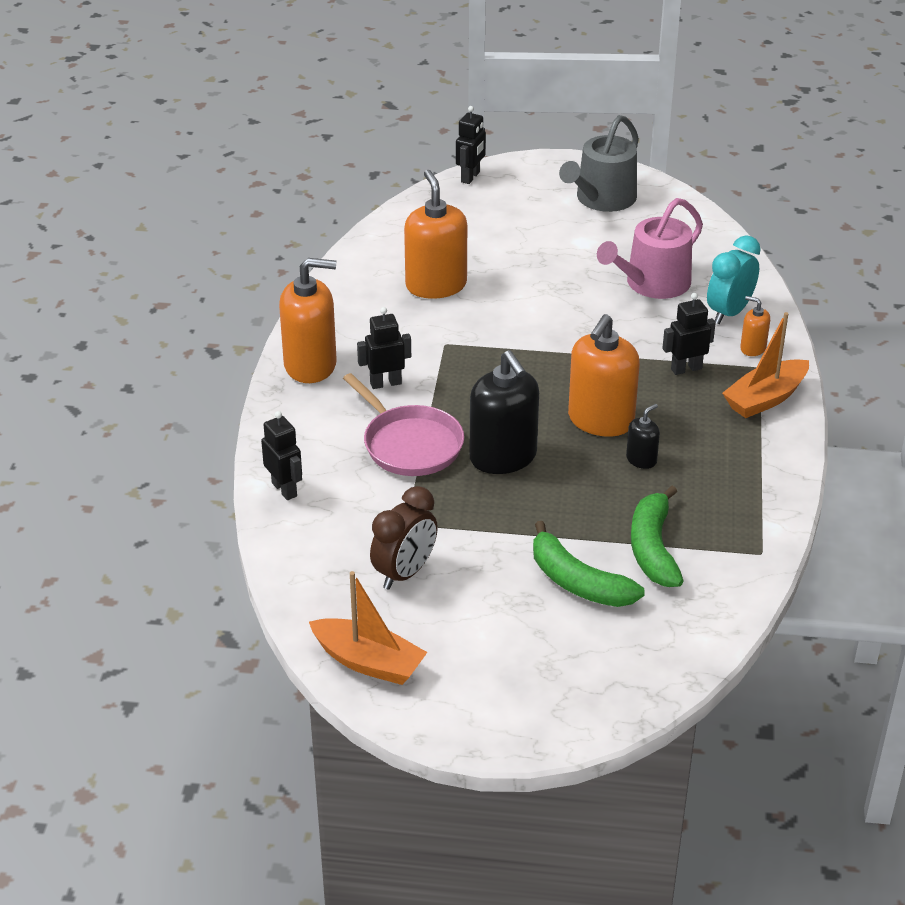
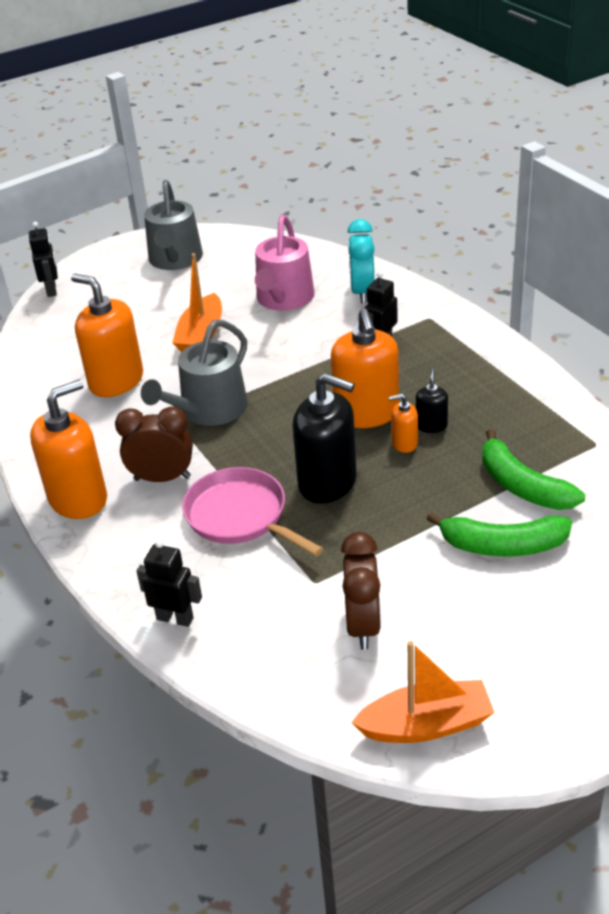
camera: 35 degrees left, 0 degrees up
pink pan [343,373,464,476] -> pink pan turned 150 degrees counterclockwise [182,467,324,556]
black robot [357,307,411,389] -> brown clock [115,406,193,482]
orange boat [722,312,809,418] -> orange boat moved to [172,253,222,352]
orange soap dispenser [740,296,770,356] -> orange soap dispenser moved to [389,394,418,453]
none -> grey watering can [141,320,248,426]

